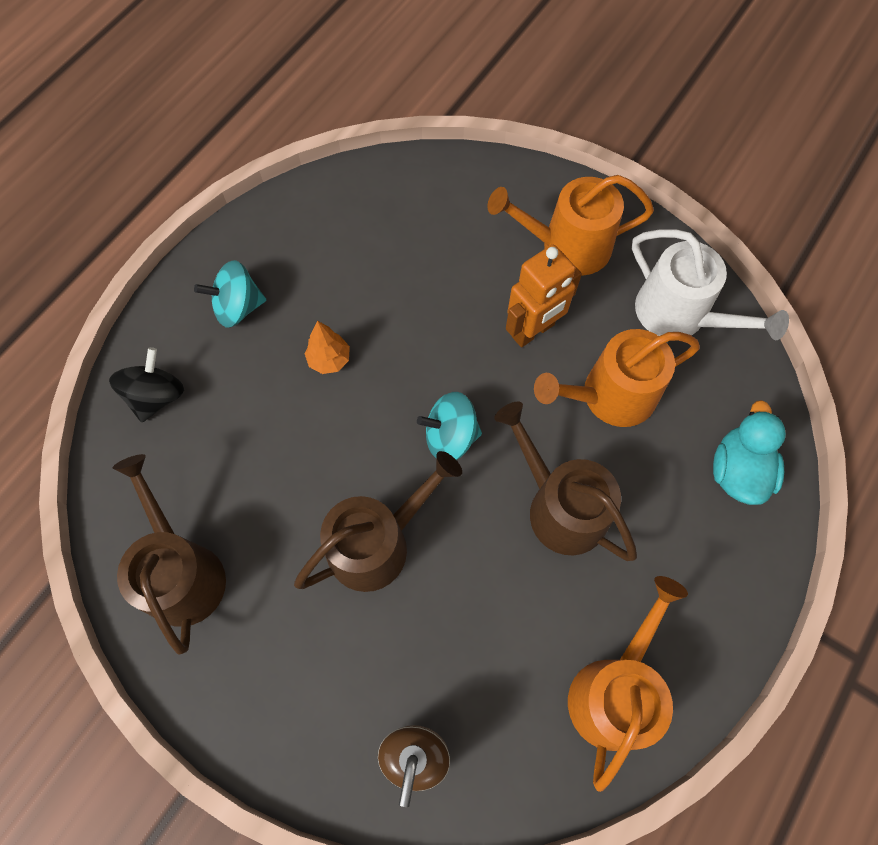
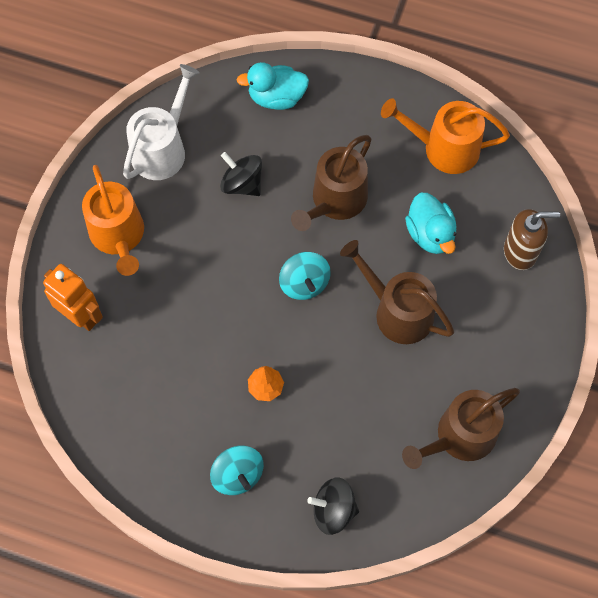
camera: 105 degrees left, 0 degrees up
orange robot [506,245,582,347] -> orange robot moved to [43,264,103,331]
orange watering can [534,329,700,427] -> black spinning top [220,152,262,196]
none -> turquoise duck [405,193,456,254]

